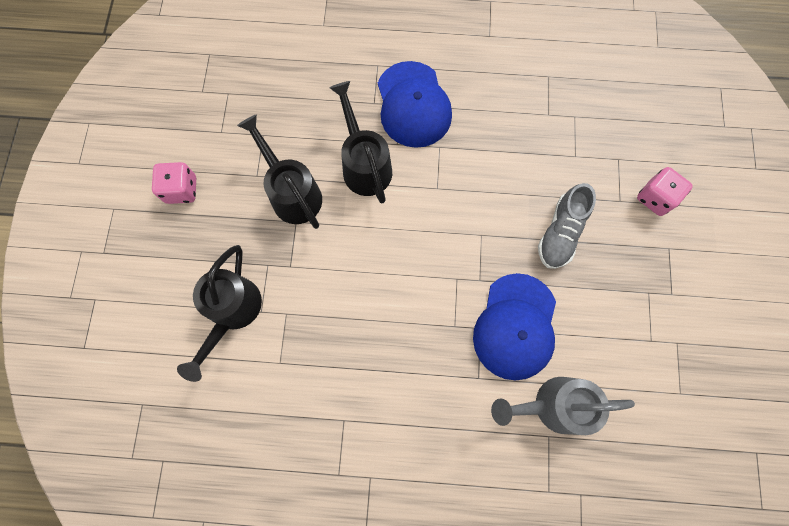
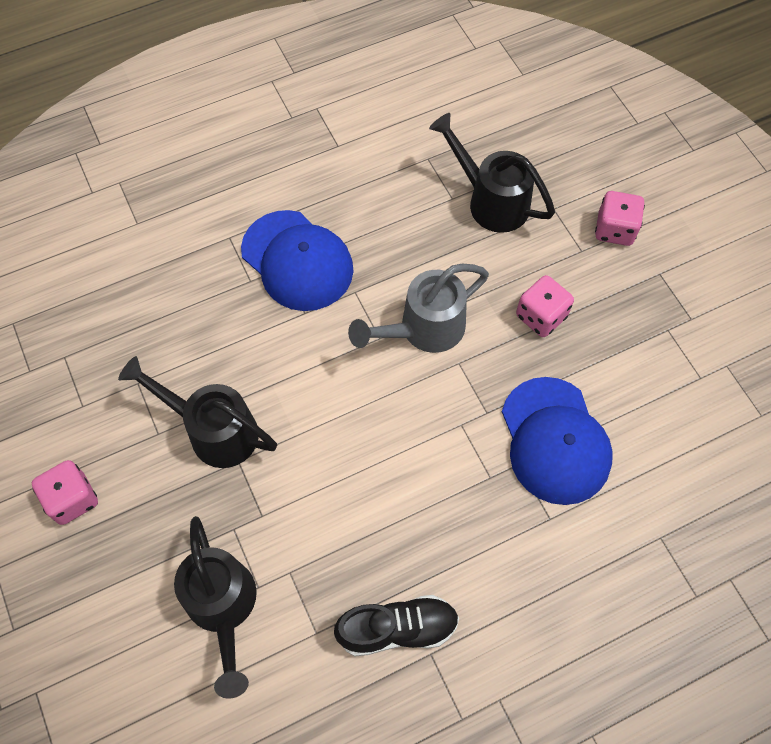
camera: 30 degrees left, 10 degrees down
black watering can [329,81,392,203] -> black watering can moved to [429,113,555,233]
grey watering can [491,377,635,435] -> grey watering can moved to [348,264,489,353]
grey shoe [538,183,596,269] -> pink dice [516,275,574,337]
none -> black shoe [334,595,459,656]

